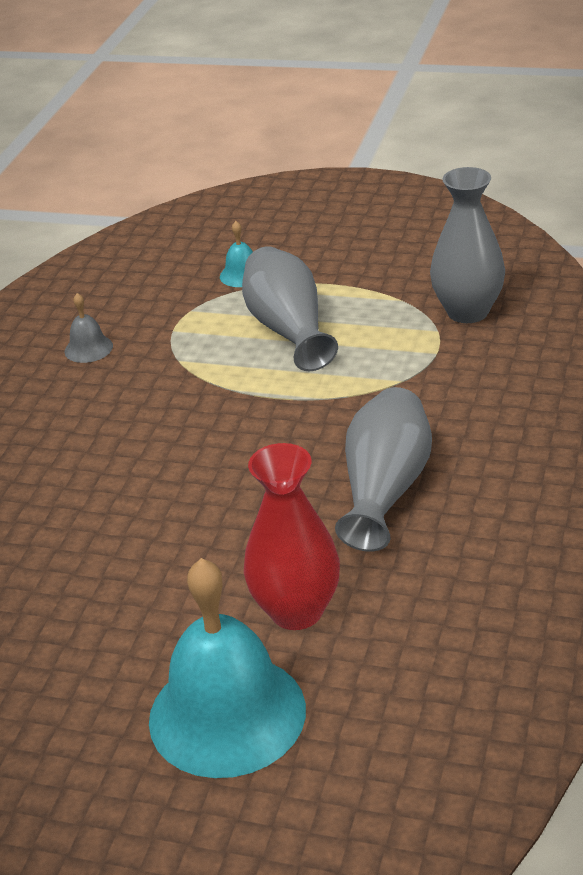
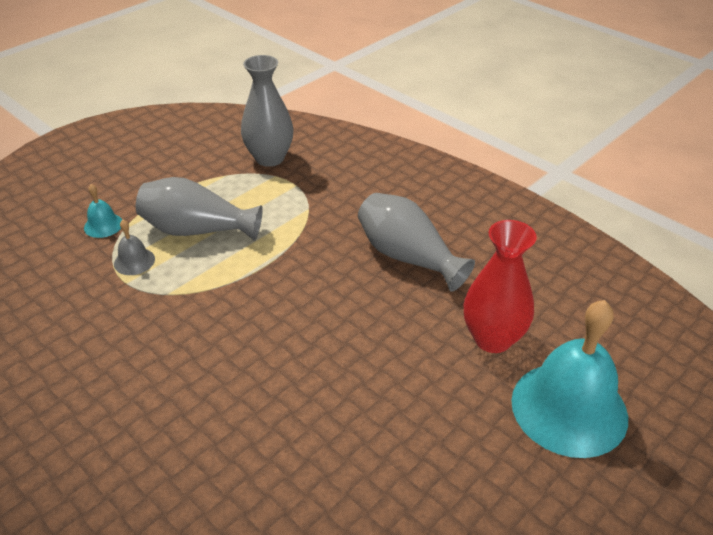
camera: 65 degrees left, 5 degrees up
grey bell [65,293,113,363] -> grey bell moved to [114,220,155,275]

